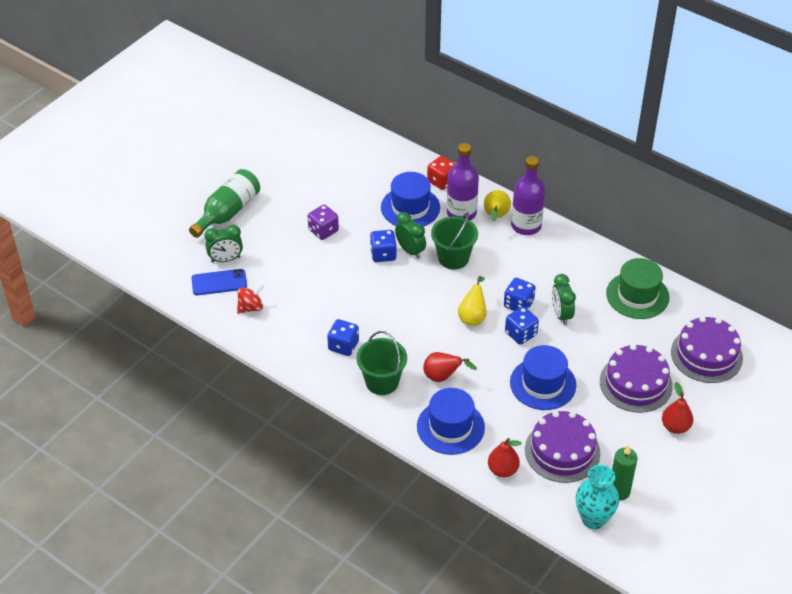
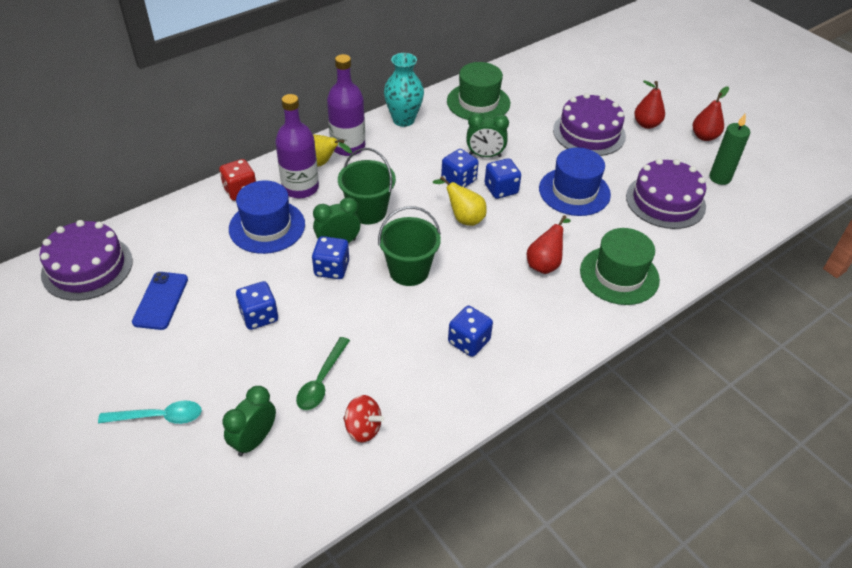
camera: 75 degrees left, 0 degrees up
green bottle [189,169,260,238] -> turquoise spoon [98,401,202,424]
blue phone [191,269,247,295] -> blue phone moved to [132,272,188,330]
green clock [205,225,243,262] -> green clock turned 150 degrees counterclockwise [223,386,276,457]
red spinning top [237,284,264,314] -> red spinning top turned 135 degrees clockwise [343,395,385,442]
purple dice [308,205,339,240] -> blue dice [236,281,278,330]
green bucket [356,331,407,395] -> green bucket moved to [378,206,441,286]
blue hat [417,388,485,455] -> green hat [580,228,660,305]
red pear [488,438,522,477] -> red pear moved to [693,86,729,141]
turquoise vase [575,465,619,529] -> turquoise vase moved to [384,53,424,127]
purple cake [671,316,743,383] -> purple cake moved to [40,220,133,301]
none -> green spoon [296,337,350,410]

